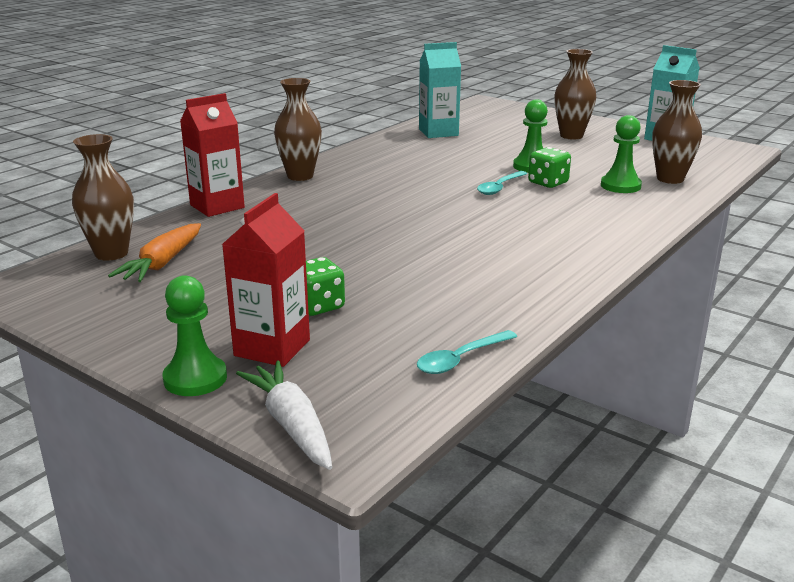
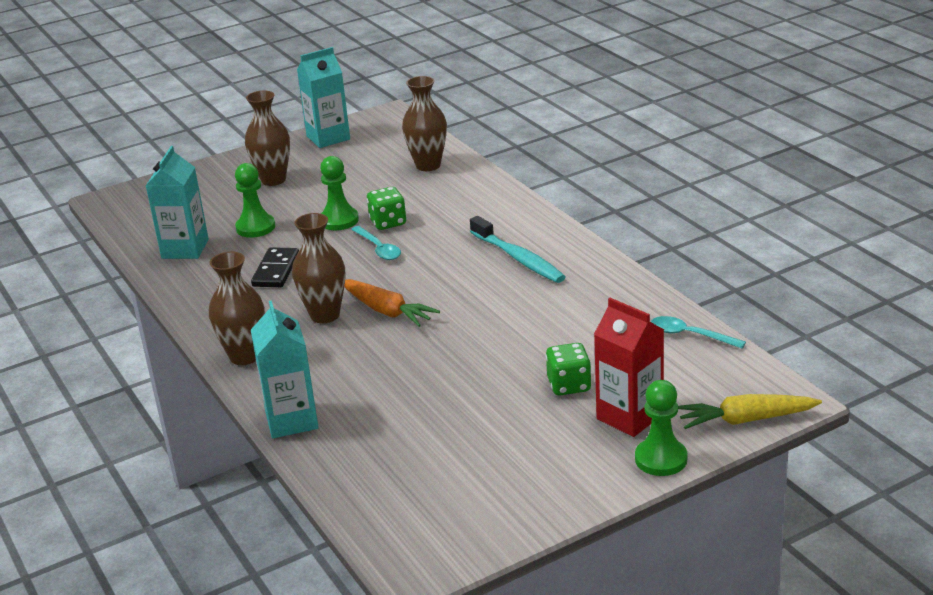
camera: 65 degrees left, 5 degrees up
brown vase [72,134,134,261] -> brown vase moved to [292,213,345,323]
orange carrot [108,223,201,282] -> orange carrot moved to [344,279,440,327]
red carton [180,93,245,217] -> turquoise carton [251,300,319,438]
white carrot [236,360,332,470] -> yellow carrot [678,394,822,429]
turquoise spoon [417,330,517,374] -> turquoise spoon turned 135 degrees clockwise [651,316,746,348]
green pawn [601,115,642,193] -> green pawn moved to [235,163,275,238]
none -> black domino [251,247,299,287]
none -> turquoise toothbrush [470,216,566,283]

